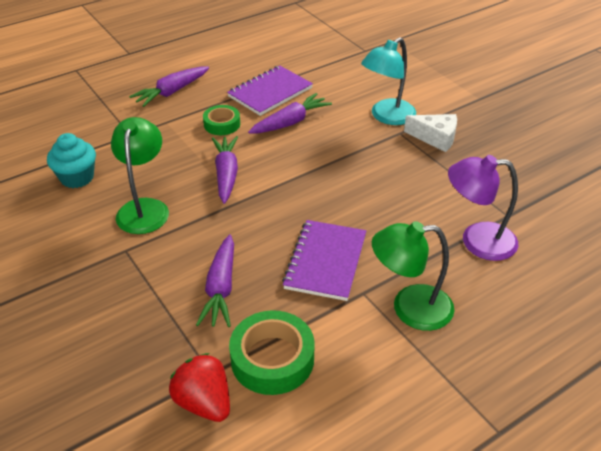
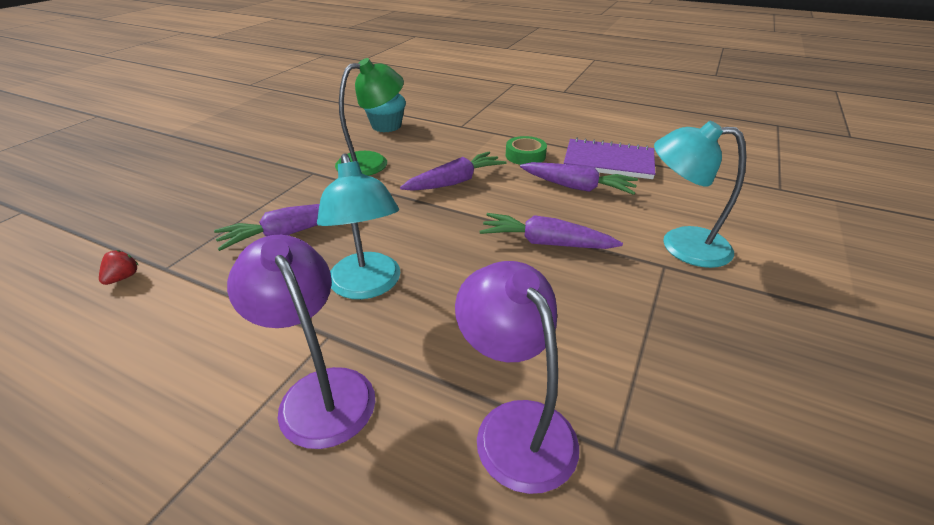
camera: 60 degrees right, 5 degrees down
purple carrot [129,67,209,107] -> purple carrot moved to [479,213,623,249]
red strawberry [169,353,230,422] -> red strawberry [99,250,139,285], size x0.49
green tape [229,310,315,395] -> none
purple notebook [282,220,366,301] -> turquoise lamp [317,153,400,299]
green lamp [372,221,454,331] -> purple lamp [227,235,375,449]
white cheese [404,114,457,152] -> none

